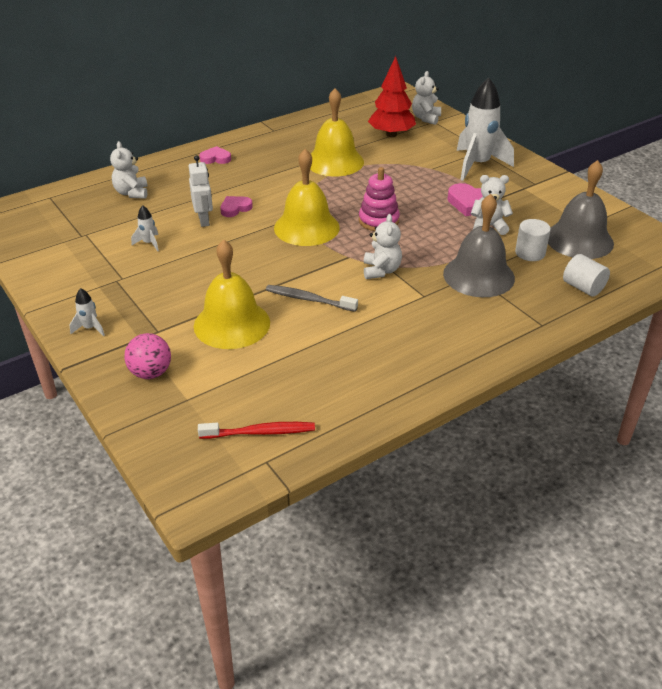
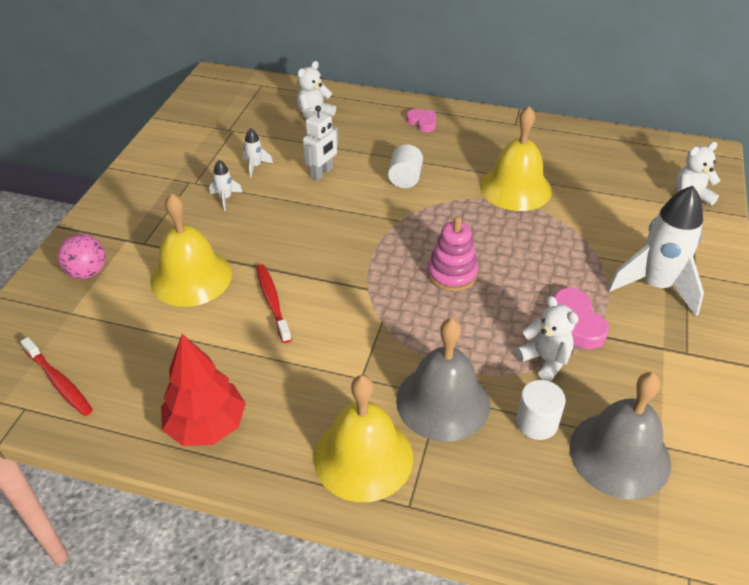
camera: 50 degrees right, 5 degrees up
white rocket [70,288,105,336] -> white rocket moved to [209,160,243,211]
pink heart [220,196,253,217] -> none
grey toothbrush [266,285,358,312] -> red toothbrush [256,264,292,343]
yellow bell [274,149,340,246] -> yellow bell moved to [314,375,413,502]
white teddy bear [364,214,402,279] -> none
red tree [368,56,416,137] -> red tree moved to [161,334,246,446]
white cylinder [563,254,610,297] -> white cylinder moved to [388,144,423,188]

